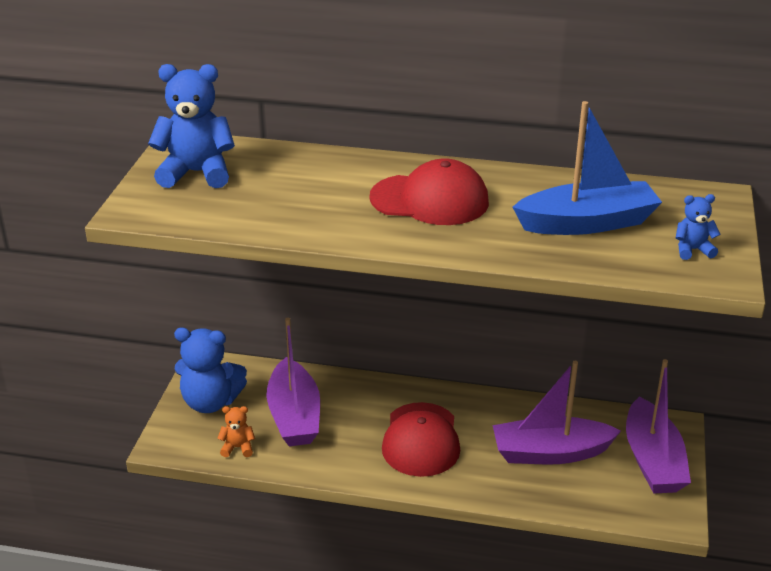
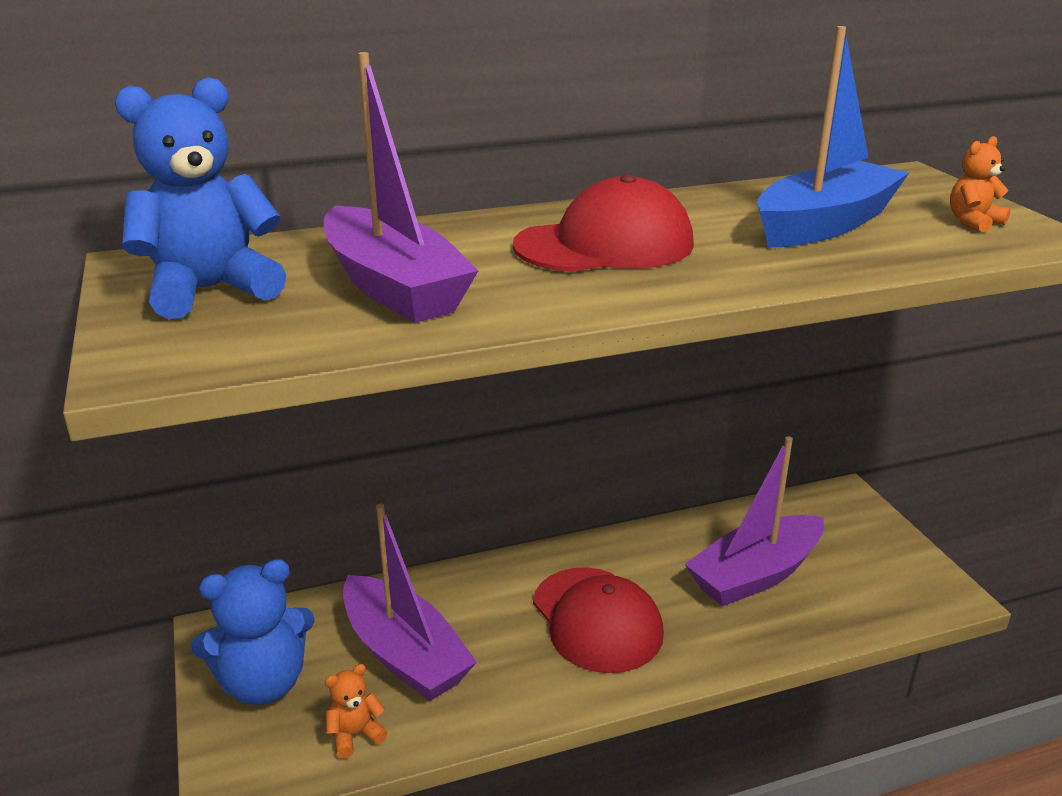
camera: 30 degrees left, 5 degrees down
purple boat [626,359,691,493] -> purple boat moved to [324,52,478,323]
blue teddy bear [676,194,721,260] -> orange teddy bear [950,136,1010,232]

